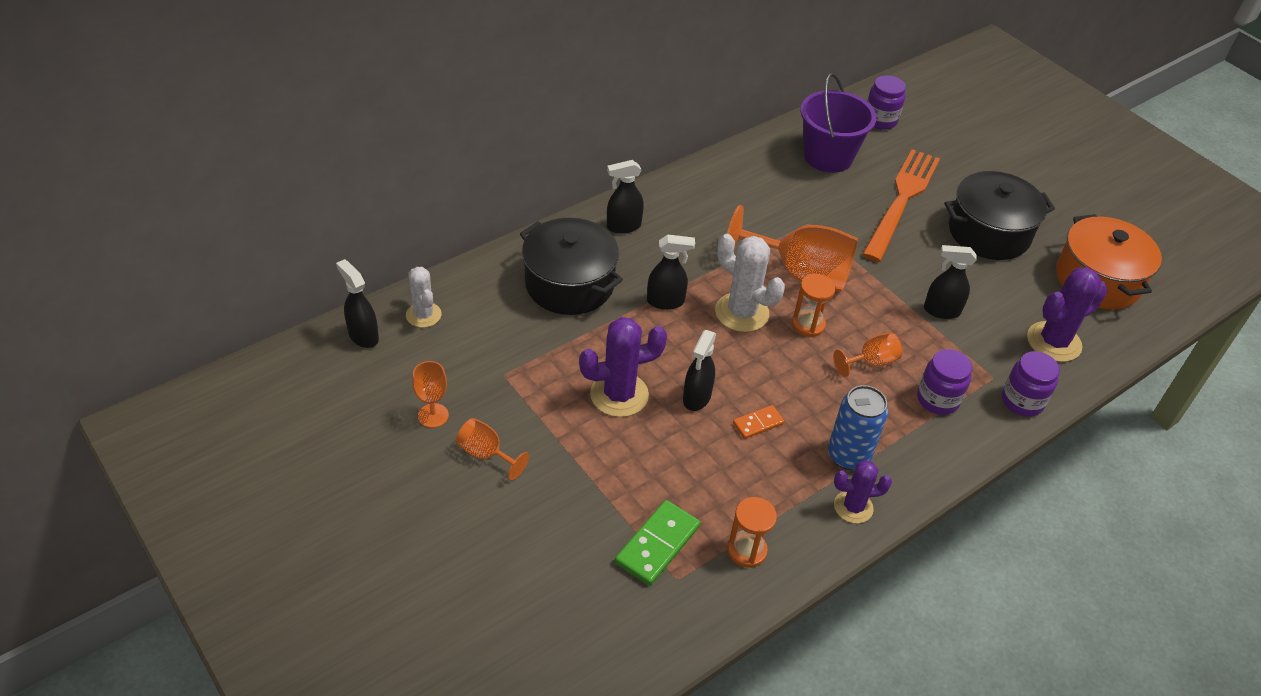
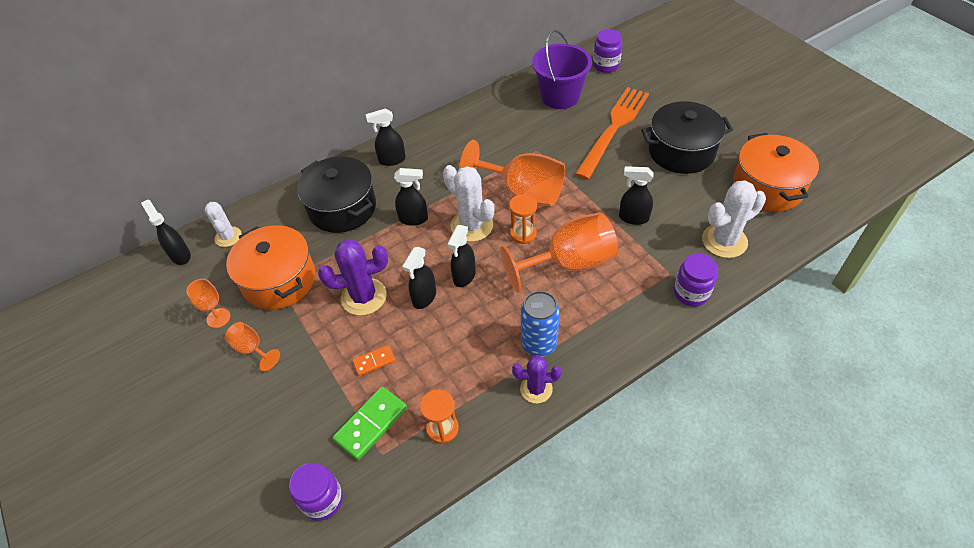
camera: 10 degrees right, 5 degrees up
orange domino [733,405,784,439] -> orange domino moved to [353,345,395,376]
orange goblet [833,332,902,377] -> orange goblet [500,212,618,293], size x2.08
purple jar [917,349,972,415] -> purple jar moved to [289,463,343,521]
purple cactus [1027,267,1108,362] -> white cactus [702,180,766,258]
none -> orange pot [226,225,315,310]
none -> black spray bottle [448,225,476,287]

